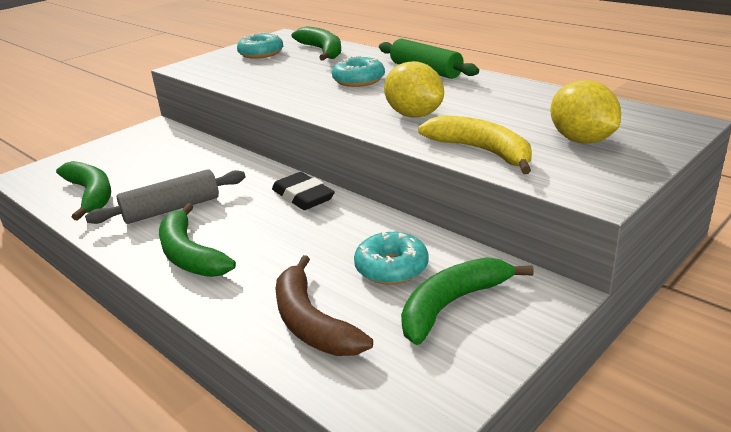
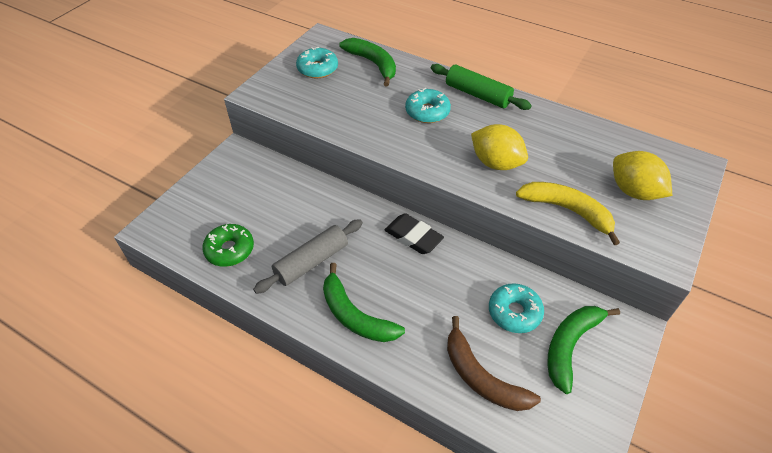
camera: 15 degrees left, 20 degrees up
green banana [56,161,111,220] -> green donut [202,224,254,267]

